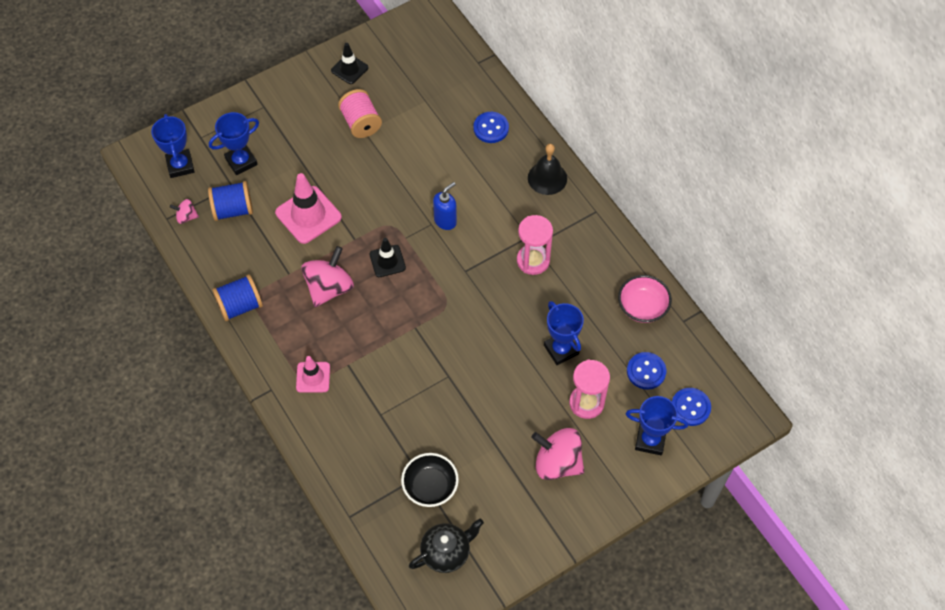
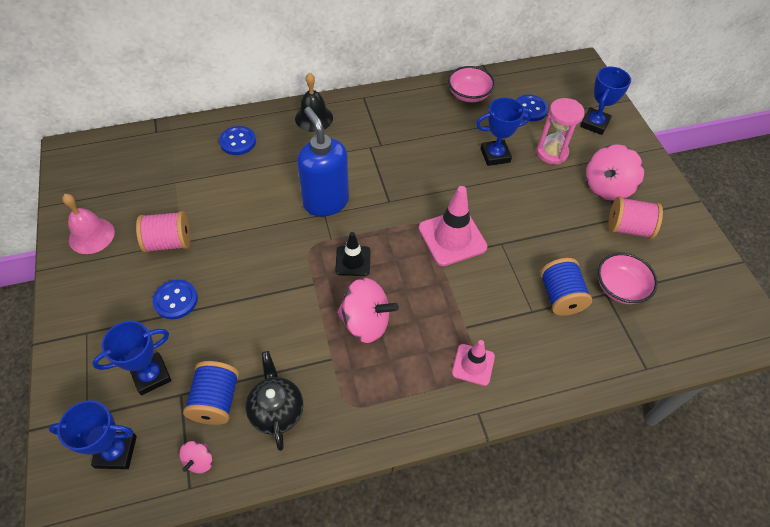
camera: 75 degrees left, 5 degrees down
blue trophy [209,112,259,175] -> blue trophy turned 75 degrees clockwise [92,321,171,395]
blue spool [212,274,263,321] -> blue spool moved to [540,258,592,316]
pink traffic cone [275,173,342,244] -> pink traffic cone moved to [418,186,487,266]
pink spinning top [301,246,354,307] -> pink spinning top turned 150 degrees clockwise [337,278,399,343]
black traffic cone [331,43,368,84] -> pink bell [62,194,115,254]
black bowl [401,453,459,507] -> pink bowl [598,253,658,304]
black teapot [409,519,484,573] -> black teapot moved to [246,351,303,451]
blue soap dispenser [433,182,457,230] -> blue soap dispenser [297,107,349,217], size x1.81
pink hourglass [517,215,553,275] -> none
blue button [672,388,711,426] -> blue button moved to [153,280,198,319]
none -> pink spool [608,197,663,239]

